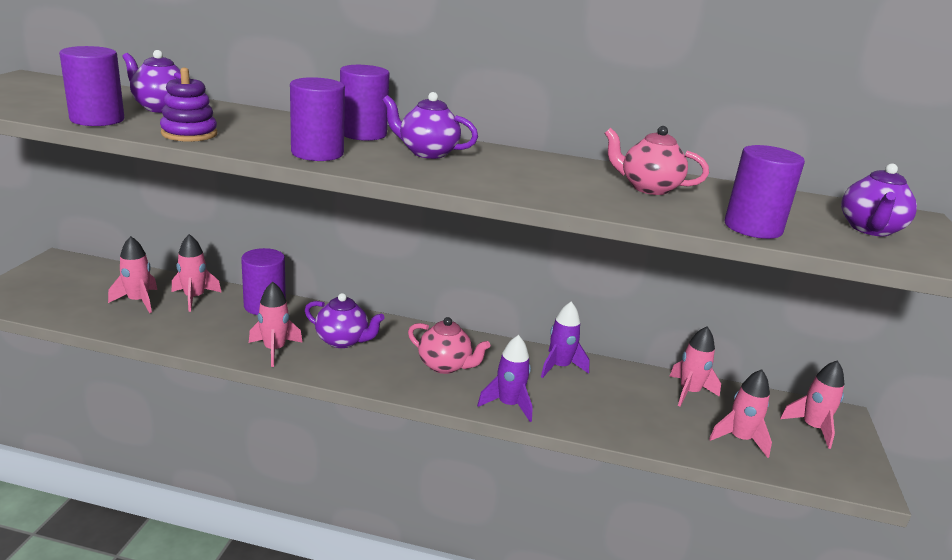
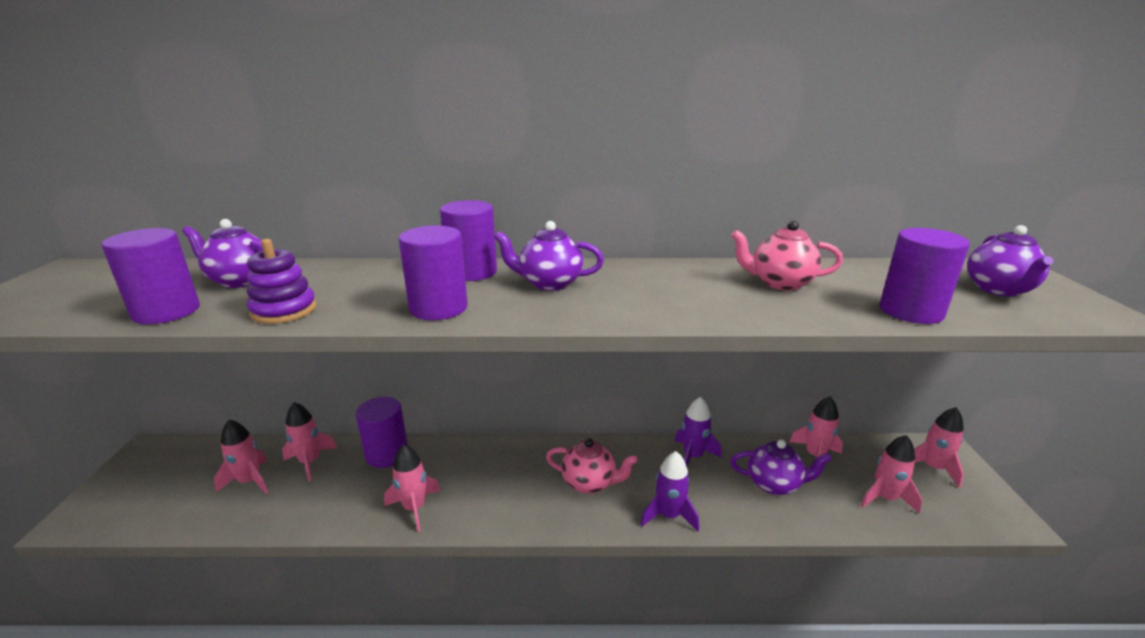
camera: 10 degrees left, 0 degrees up
purple teapot [305,293,385,348] -> purple teapot moved to [730,440,832,495]

